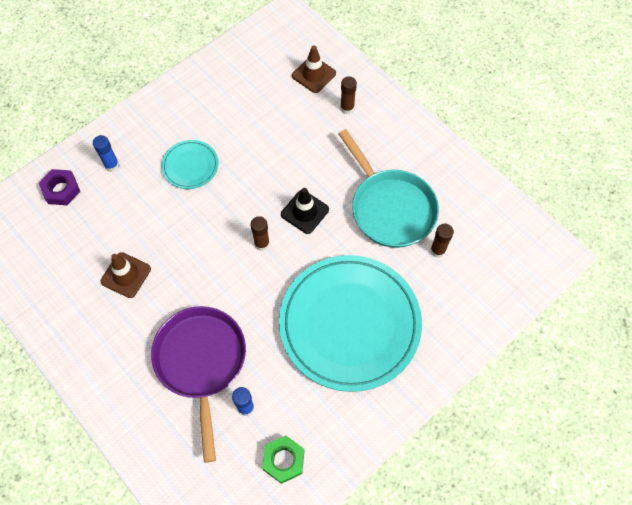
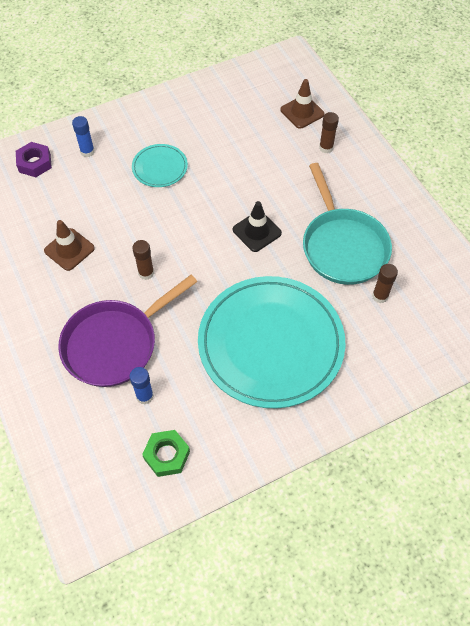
camera: 15 degrees right, 5 degrees down
purple pan [151,306,246,463] -> purple pan turned 135 degrees counterclockwise [58,275,197,387]
brown glue stick [250,216,270,251] -> brown glue stick moved to [132,240,154,280]

